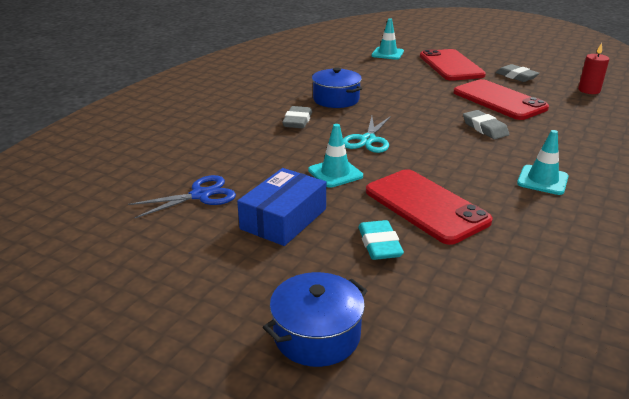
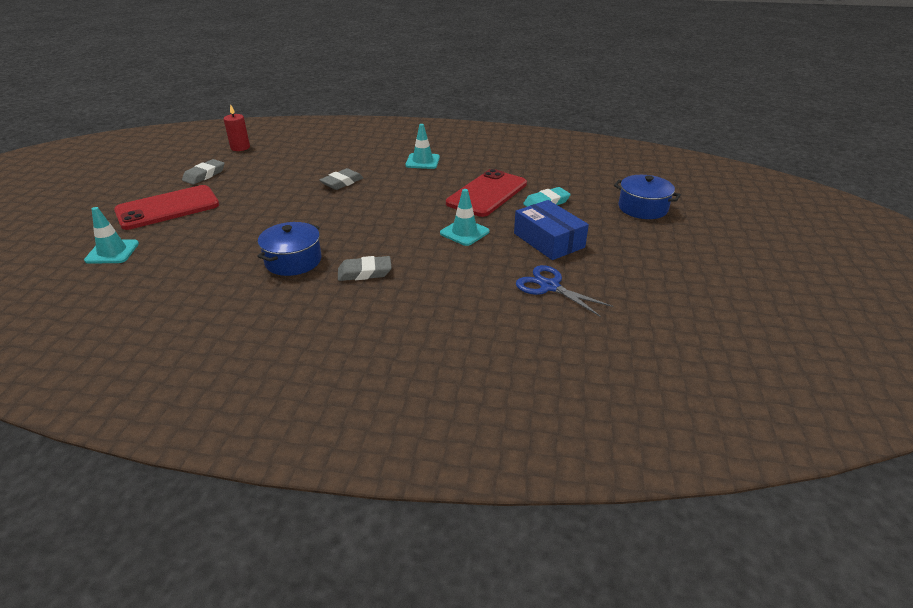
camera: 110 degrees left, 5 degrees up
blue box [237,168,326,246] -> blue box turned 45 degrees clockwise [514,200,589,260]
turquoise scissors [343,116,391,153] -> none
red phone [453,79,549,120] -> none

